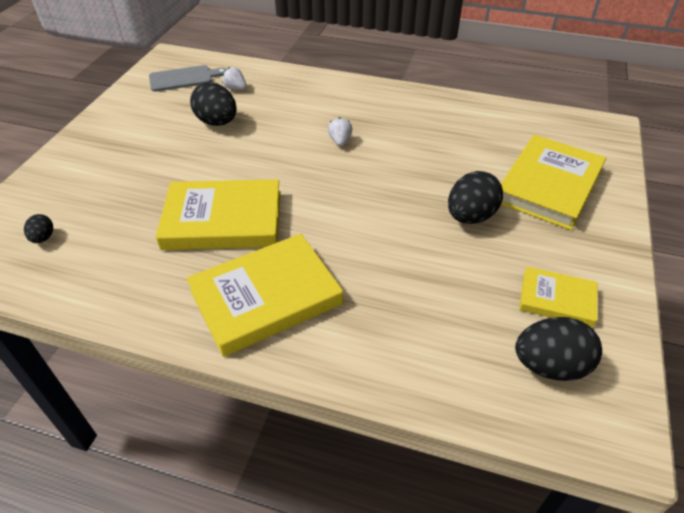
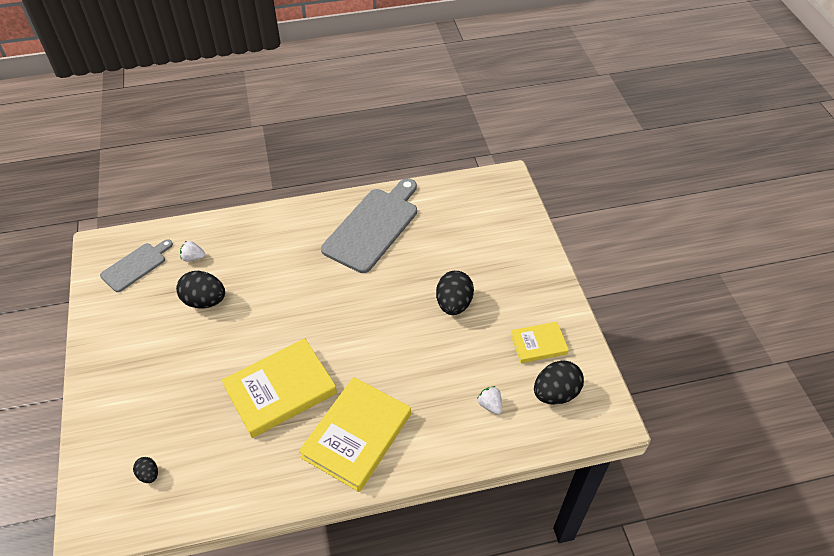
camera: 30 degrees left, 5 degrees up
white strawberry [328,117,352,146] -> white strawberry moved to [477,386,502,414]
yellow book [501,135,606,230] -> none
none -> grey cutting board [321,178,417,273]

